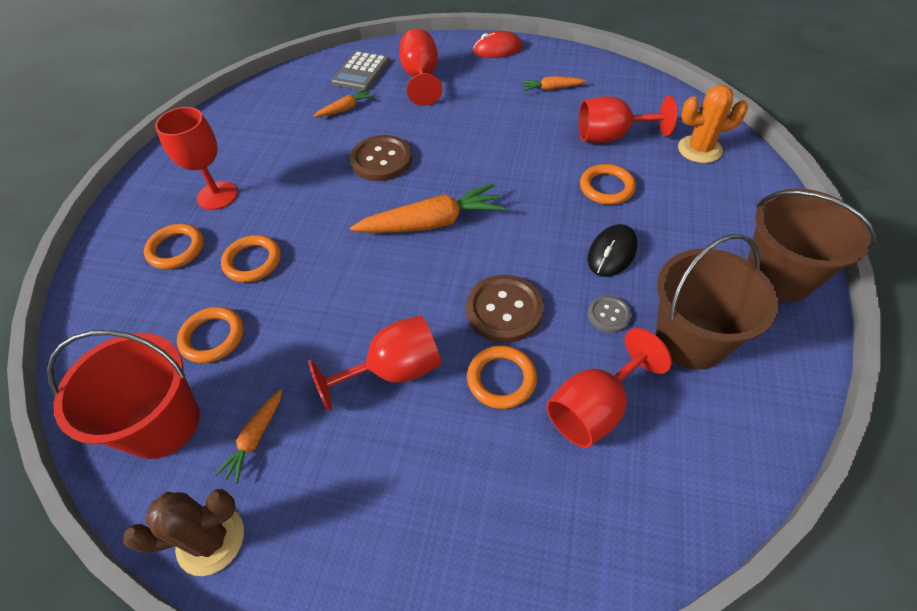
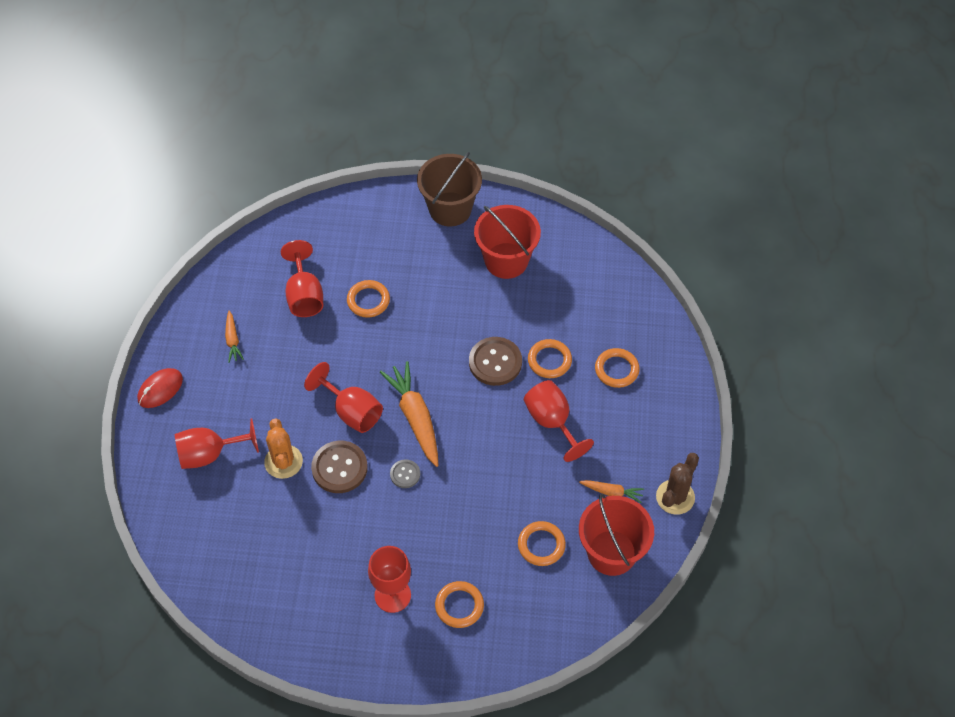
camera: 100 degrees left, 5 degrees up
brown cactus [123,489,244,576] -> brown cactus turned 60 degrees clockwise [656,453,699,515]
orange ring [221,235,281,282] -> orange ring moved to [595,348,640,388]
orange carrot [313,88,374,117] -> none
grey calculator [331,51,390,91] -> none
red mouse [473,31,522,58] -> red mouse turned 60 degrees clockwise [137,368,183,408]
red goblet [546,328,672,448] -> red goblet moved to [304,362,383,433]
black mouse [588,224,638,277] -> none
grey button [588,295,632,333] -> grey button moved to [390,460,420,488]
brown bucket [656,234,779,370] -> red bucket [474,205,541,279]
orange cactus [678,85,748,163] -> orange cactus moved to [264,419,303,479]

